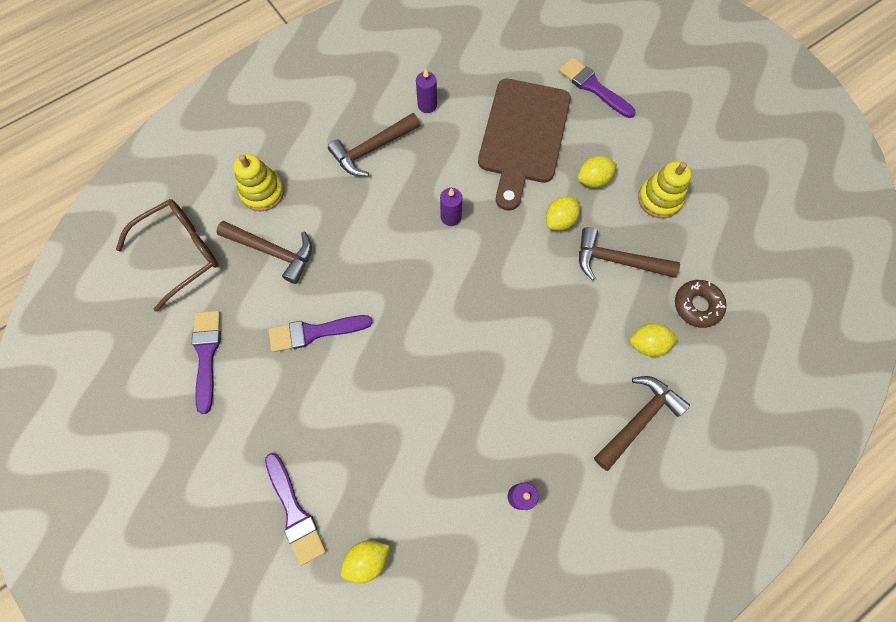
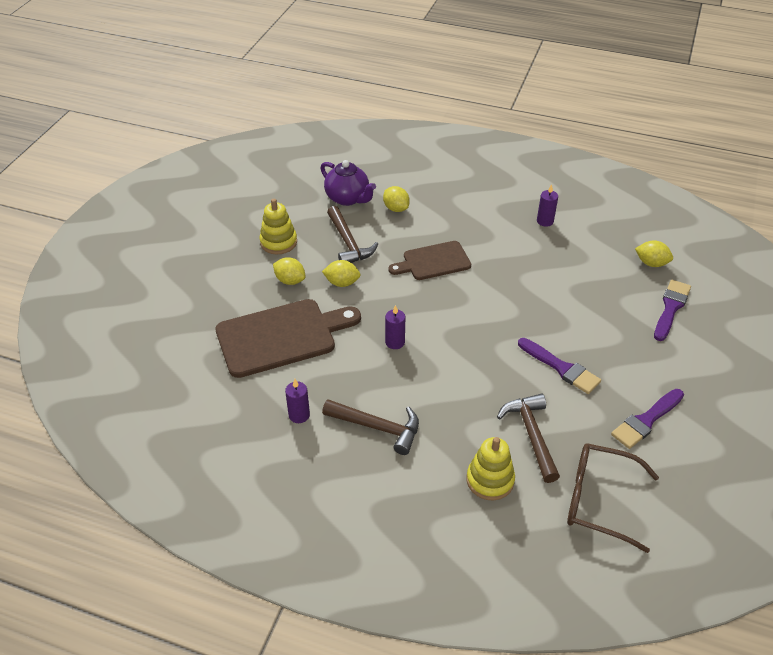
camera: 125 degrees left, 25 degrees down
purple brush [559,57,635,118] -> none
brown hammer [594,376,690,471] -> none
brown donut [675,280,726,328] -> purple teapot [320,160,376,206]
none -> brown cutting board [388,241,471,280]

